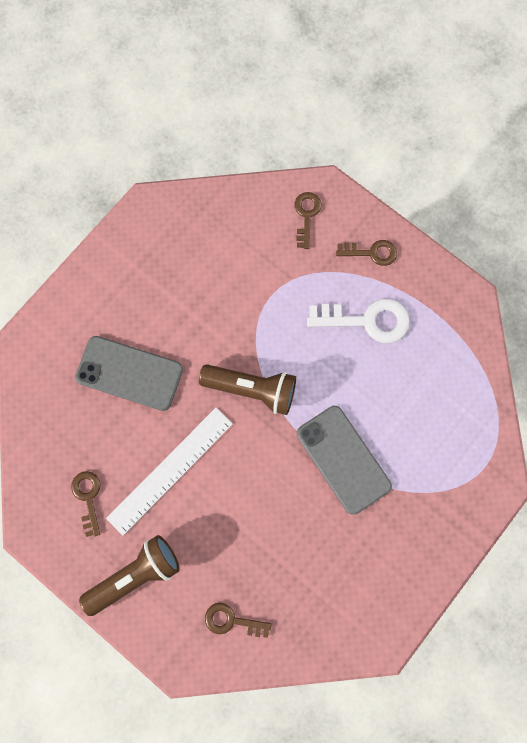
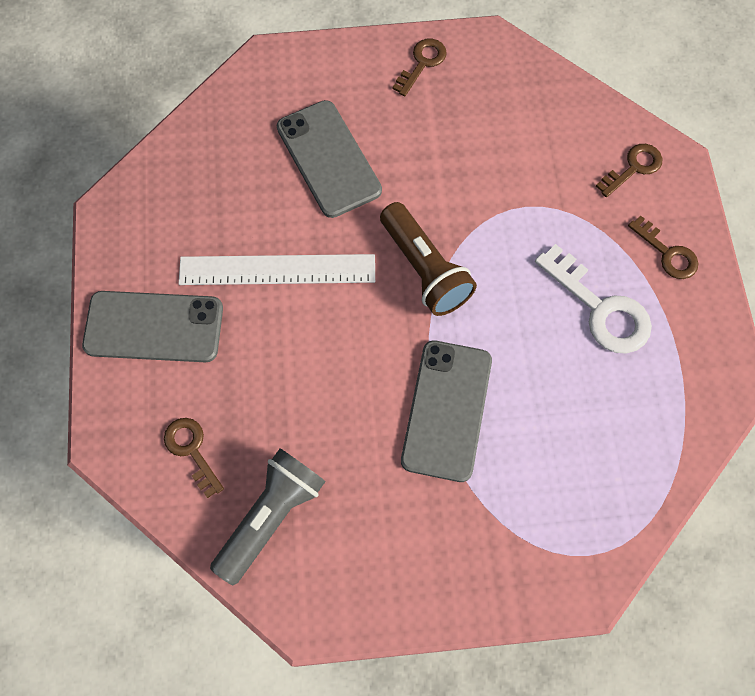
camera: 45 degrees right, 10 degrees down
brown key [71,471,100,537] -> brown key moved to [392,39,447,96]
brown flashlight [79,535,180,616] -> grey phone [82,291,223,362]
none -> grey flashlight [210,449,326,585]

